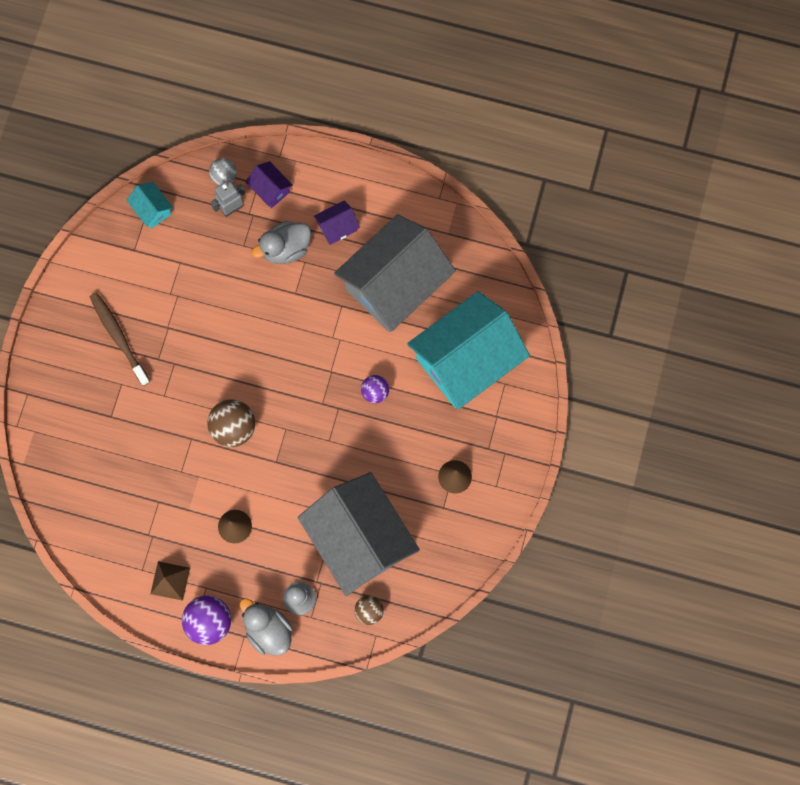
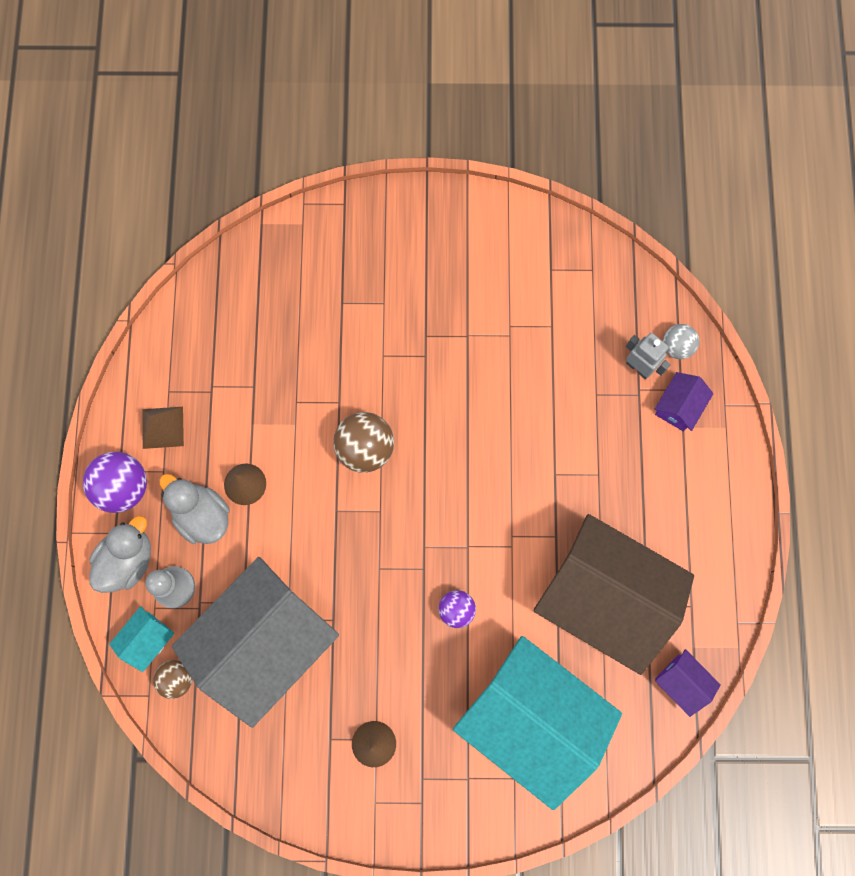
camera: 75 degrees right, 0 degrees up
brown toothbrush [90,293,150,386] -> none
turquoise house [127,182,173,229] -> turquoise house moved to [109,606,174,672]
grey duck [252,221,311,264] -> grey duck moved to [160,474,230,544]
purple house [314,200,360,245] -> purple house moved to [655,649,721,717]
grey house [334,214,456,332] -> brown house [534,514,694,675]

